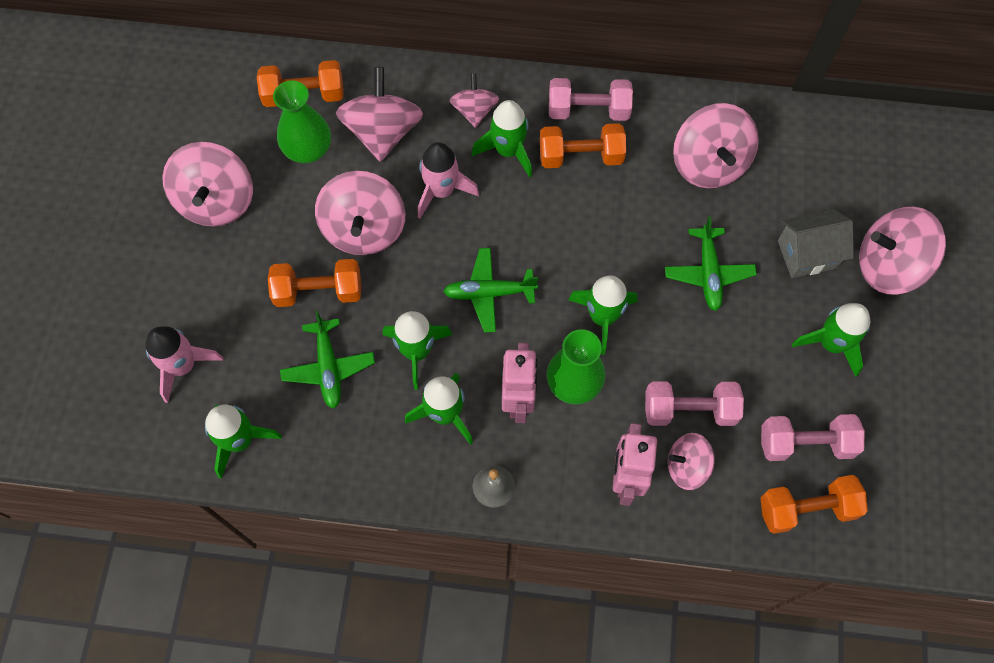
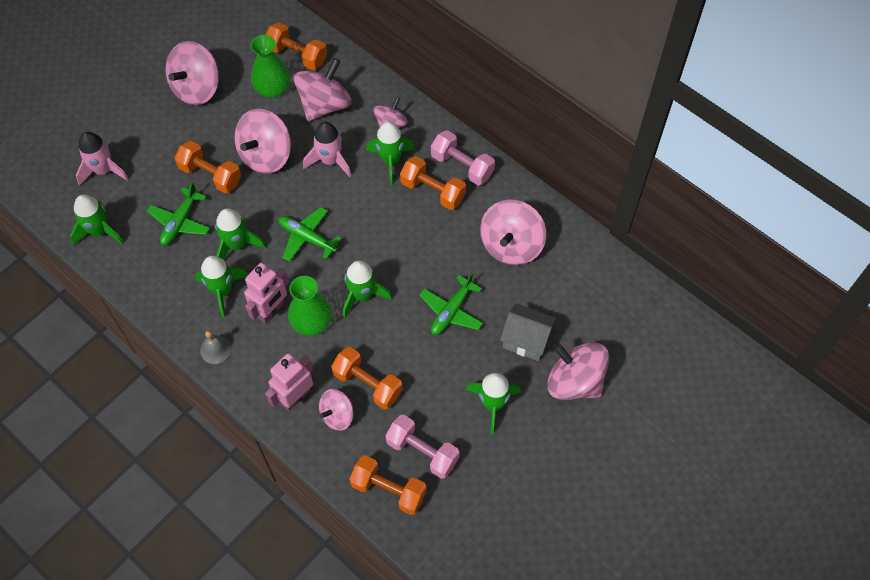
camera: 35 degrees right, 5 degrees down
pink dumbbell [645,382,744,426] -> orange dumbbell [331,347,403,409]
pink spinning top [668,433,715,490] -> pink spinning top turned 75 degrees counterclockwise [319,389,354,431]

